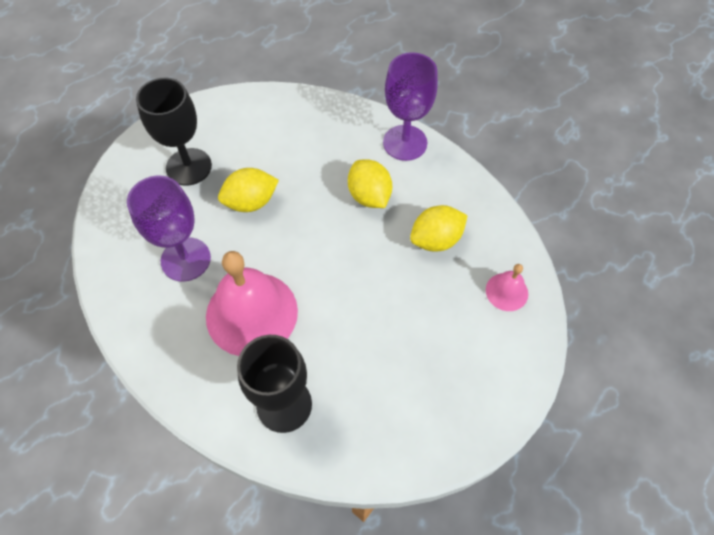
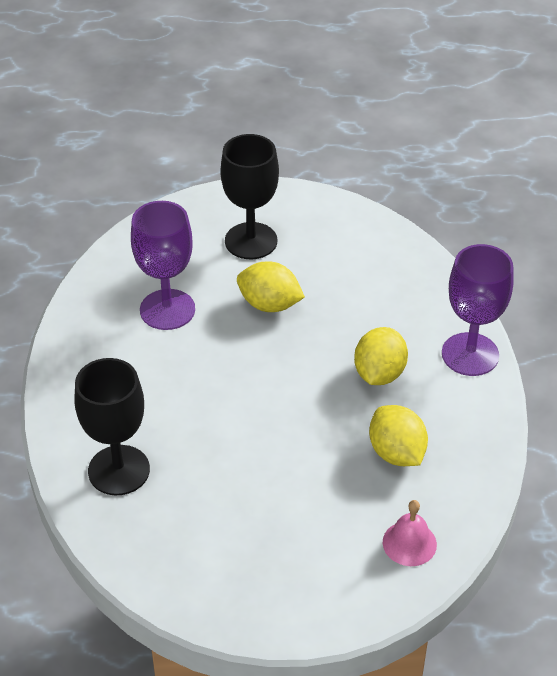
camera: 45 degrees right, 15 degrees down
pink bell [206,251,298,356] -> none
yellow lemon [410,205,468,252] -> yellow lemon turned 45 degrees clockwise [369,405,428,466]

